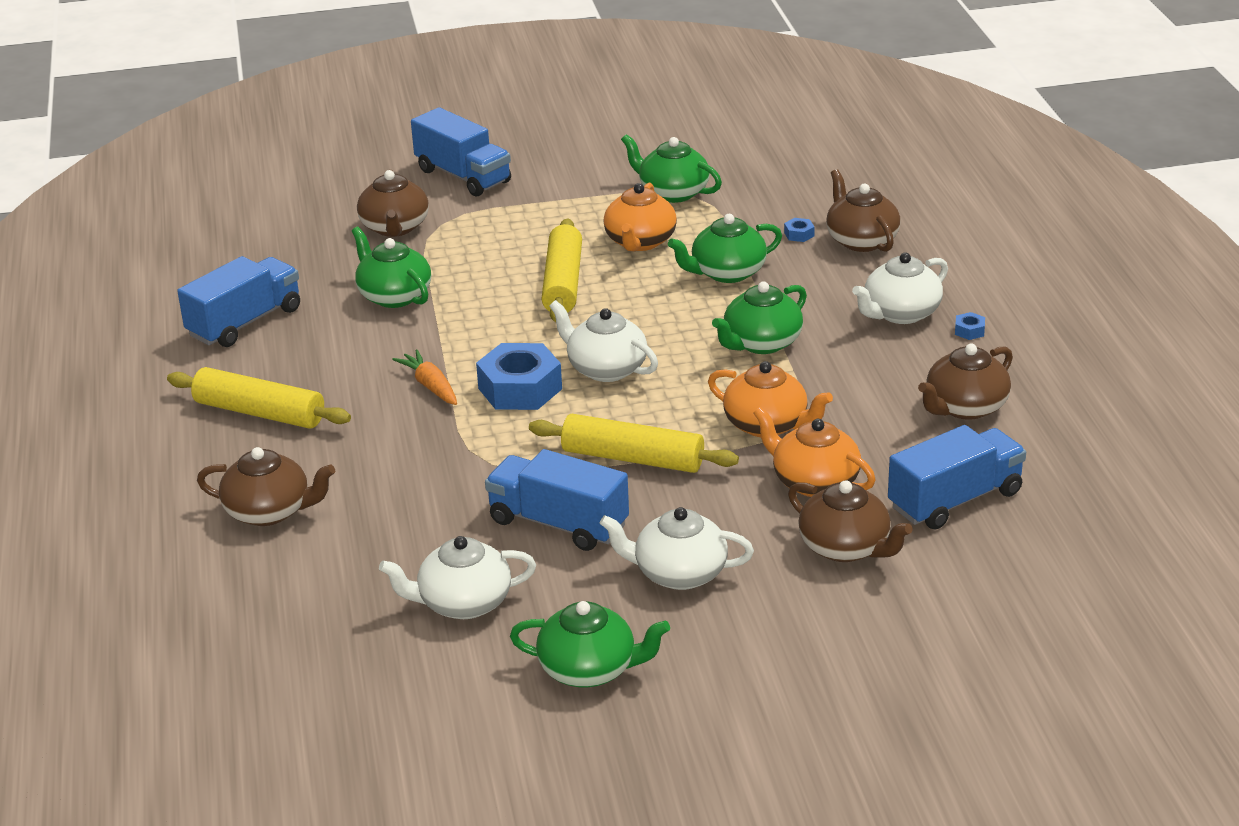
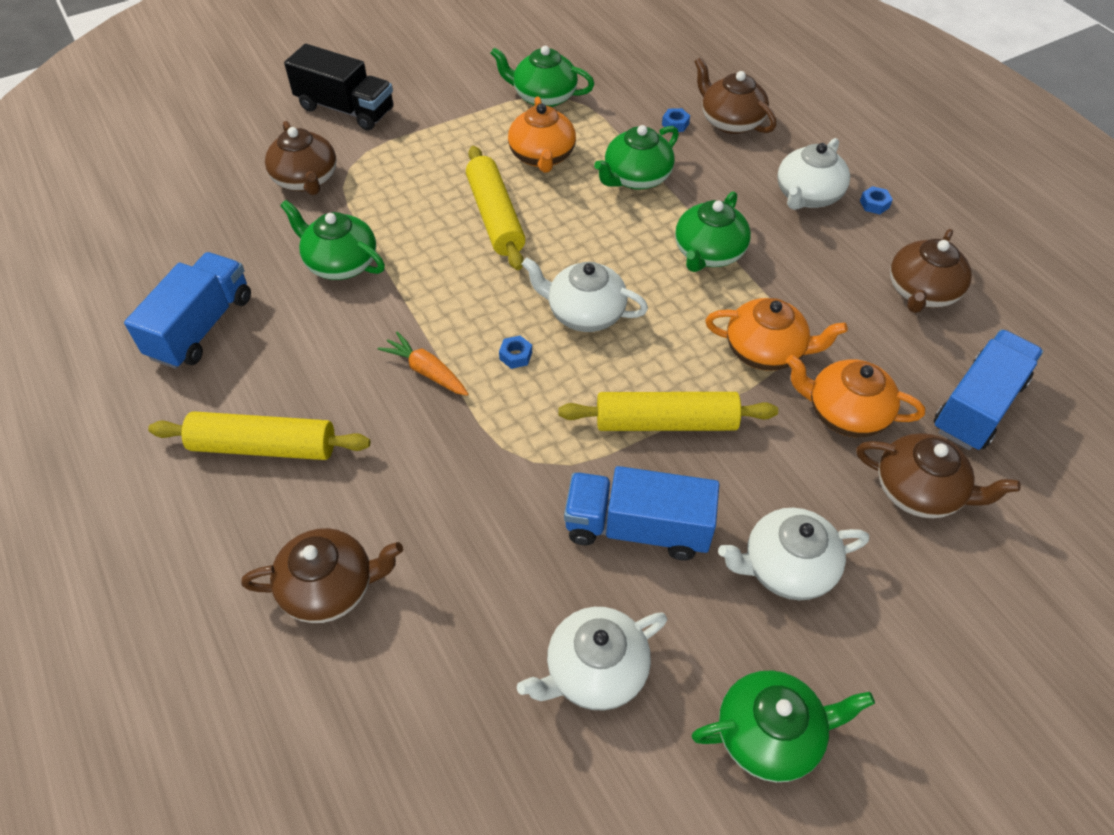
camera: 20 degrees left, 20 degrees up
blue truck [411,107,511,196] -> black truck [284,44,394,131]
blue nut [476,343,562,410] -> blue nut [499,336,532,369], size x0.41

